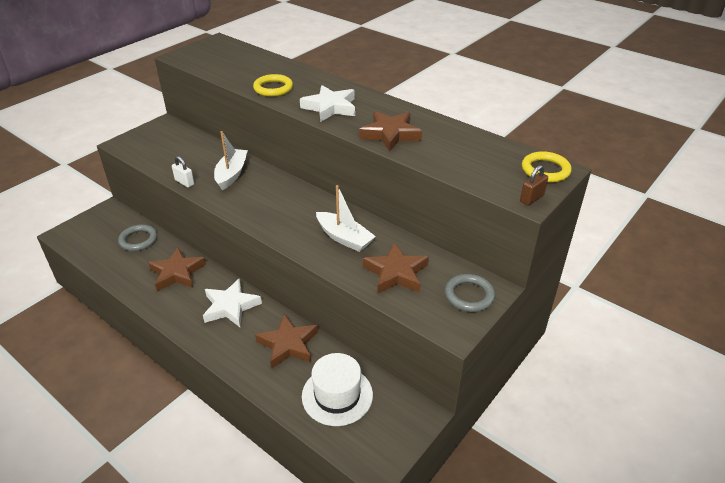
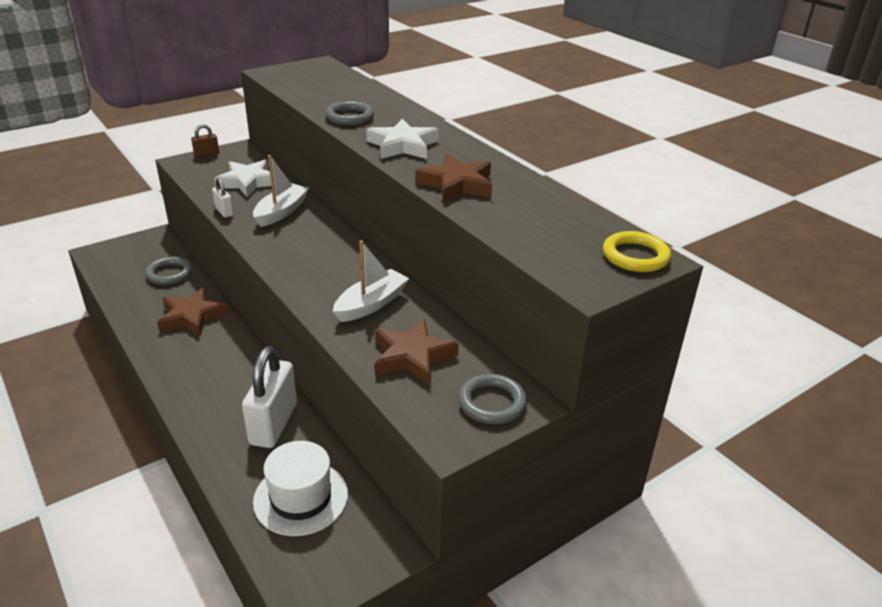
camera: 15 degrees right, 5 degrees down
white star [203,278,262,327] -> white star moved to [214,160,271,197]
yellow ring [253,74,293,97] -> grey ring [325,101,374,125]
brown star [255,314,318,368] -> white padlock [242,346,297,448]
white boat [316,185,376,252] -> white boat turned 105 degrees counterclockwise [333,240,409,322]
brown padlock [520,165,548,206] -> brown padlock moved to [191,124,219,158]

